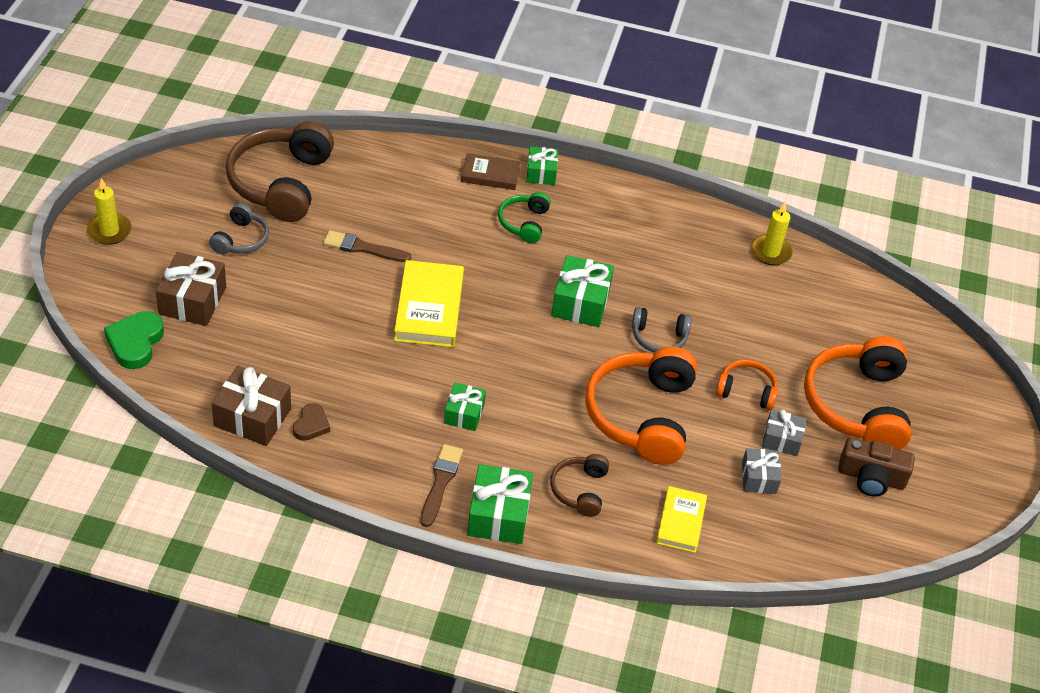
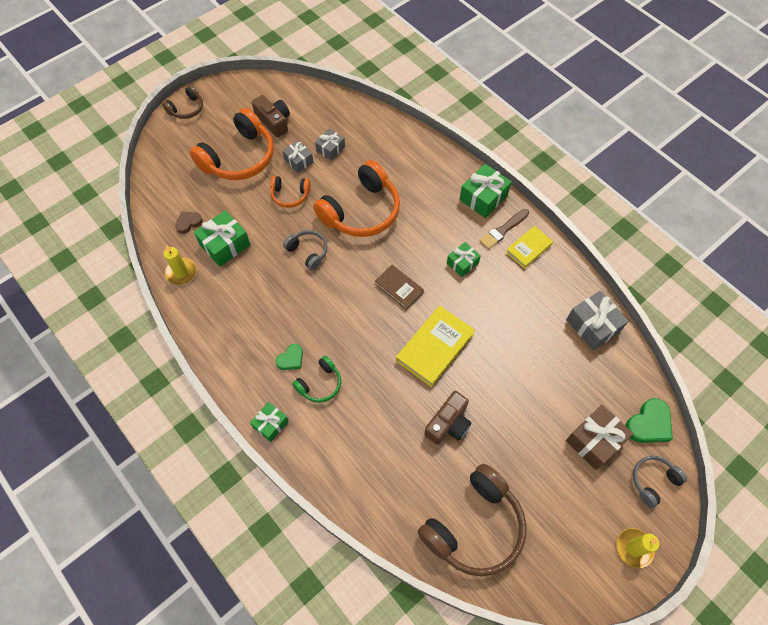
camera: 140 degrees left, 15 degrees up
grey headphones [209,203,269,254] -> grey headphones moved to [633,456,687,508]
brown gift [212,366,291,446] -> grey gift [566,291,628,350]
brown heart [293,403,330,441] -> brown heart moved to [175,211,203,234]
brown brush [323,230,411,262] -> brown camera [424,391,471,445]
brown book [461,153,520,190] -> brown book moved to [375,265,424,310]
brown headphones [550,454,609,517] -> brown headphones moved to [163,85,203,119]
green gift [551,255,614,327] -> green gift moved to [194,210,251,267]
yellow book [656,486,707,553] -> yellow book moved to [506,226,553,269]
orange headphones [716,359,778,410] -> orange headphones turned 45 degrees counterclockwise [270,176,311,208]
none -> green heart [276,344,303,370]

